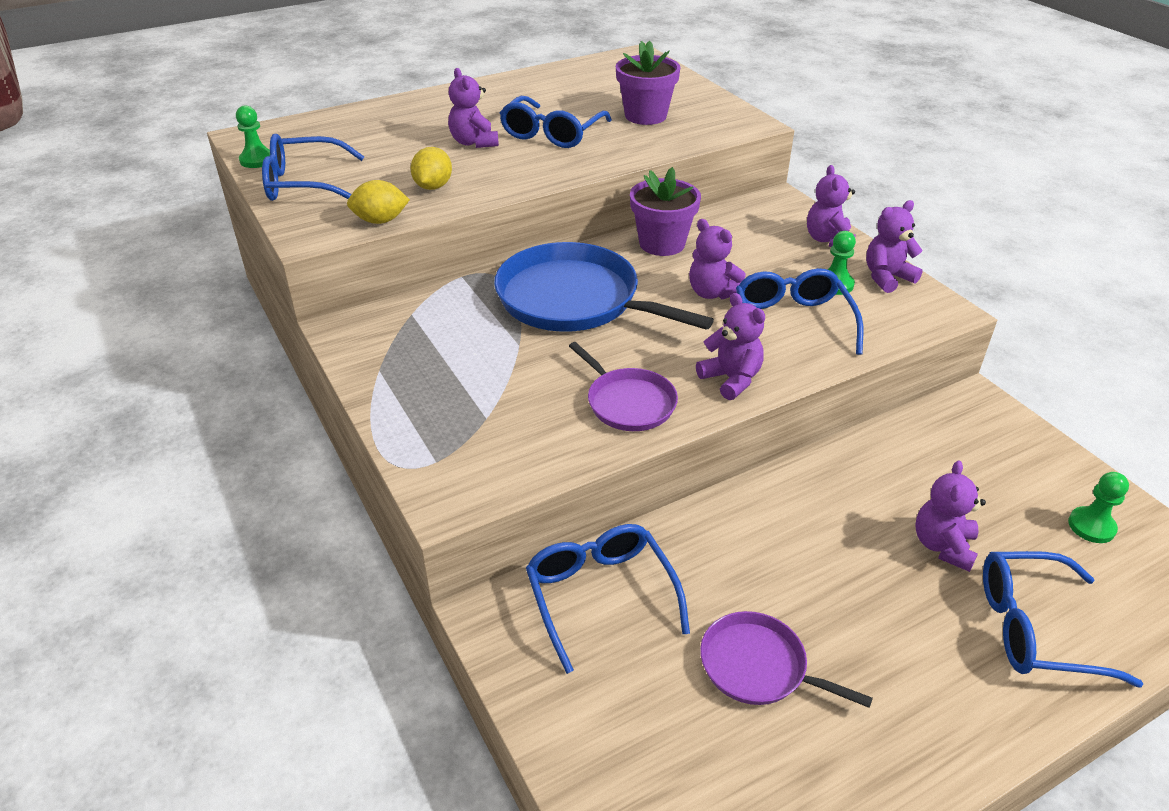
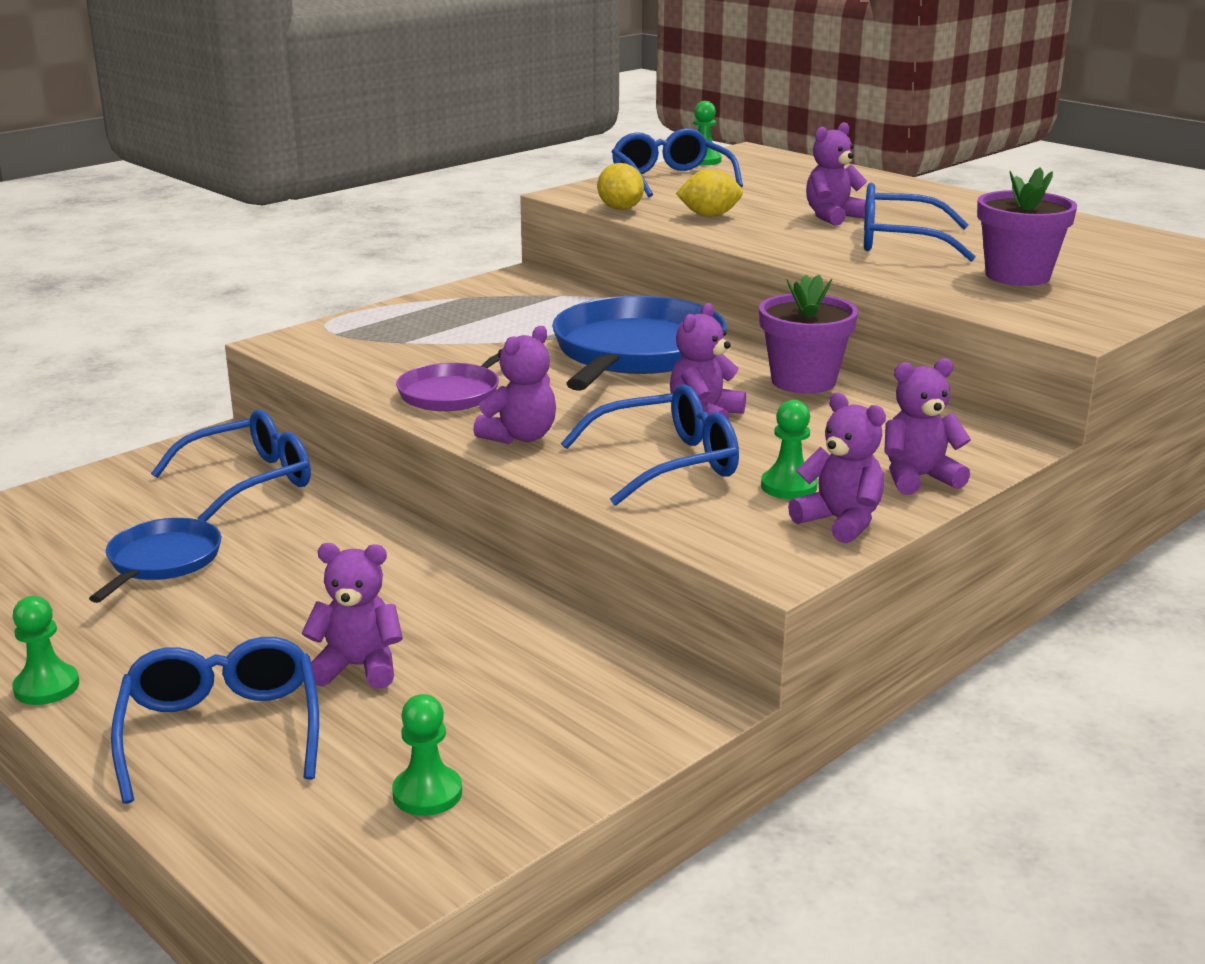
camera: 75 degrees right, 15 degrees down
purple pan [700,611,873,708] -> blue pan [89,518,221,603]
none -> green pawn [12,596,79,705]

